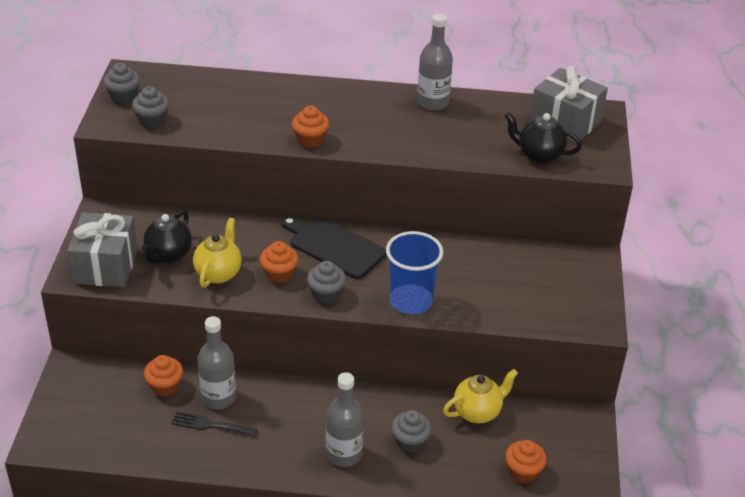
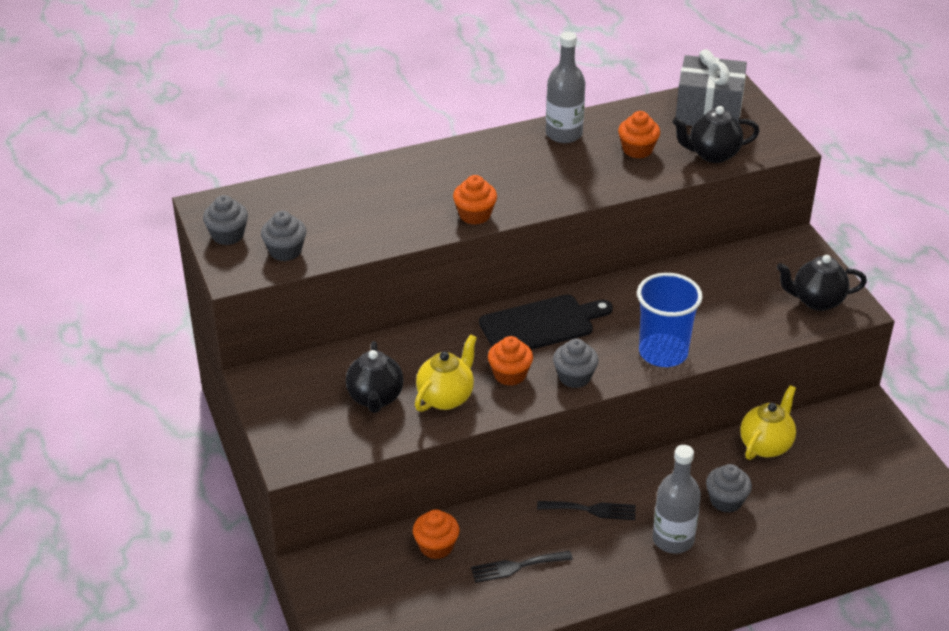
camera: 25 degrees left, 0 degrees up
grey gift [67,212,138,287] -> none
yellow teapot [193,217,242,288] -> yellow teapot turned 45 degrees clockwise [415,334,477,412]
grey bottle [197,316,236,409] -> none
black cutting board [281,216,386,279] -> black cutting board turned 150 degrees clockwise [479,294,613,350]
orange cupcake [505,440,547,483] -> orange cupcake moved to [618,111,660,158]
none -> black fork [537,501,636,520]
none -> black teapot [777,255,867,311]

